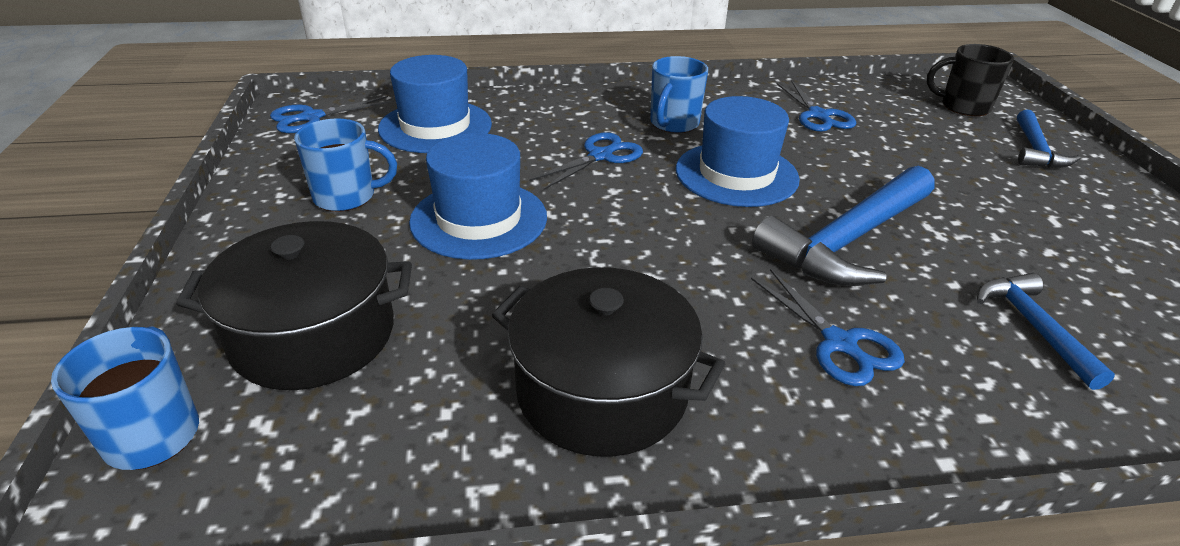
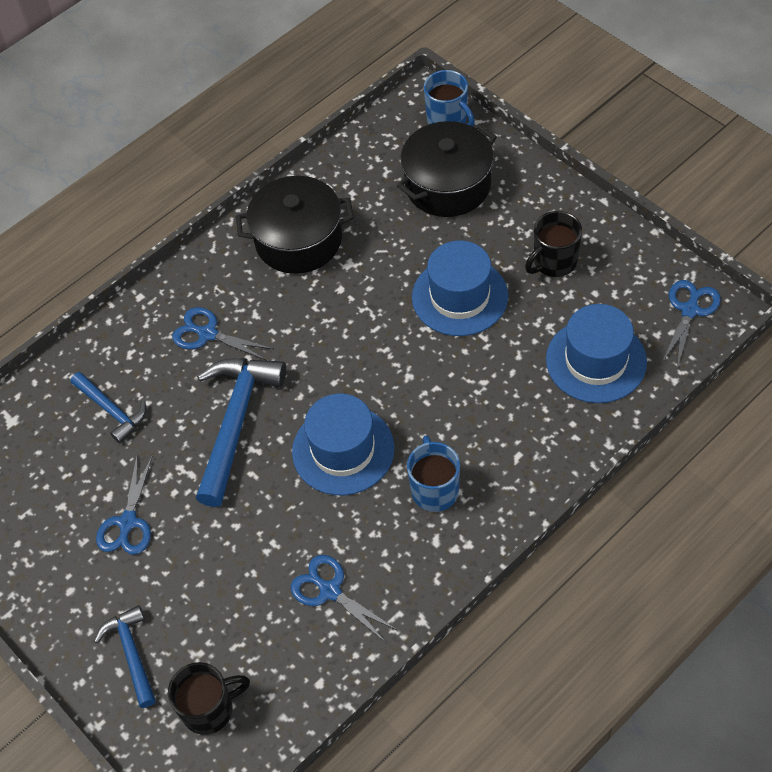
camera: 150 degrees right, 20 degrees up
blue mug [294,118,397,212] -> black mug [525,211,582,277]
blue scissors [530,132,643,190] -> blue scissors moved to [96,455,153,555]

